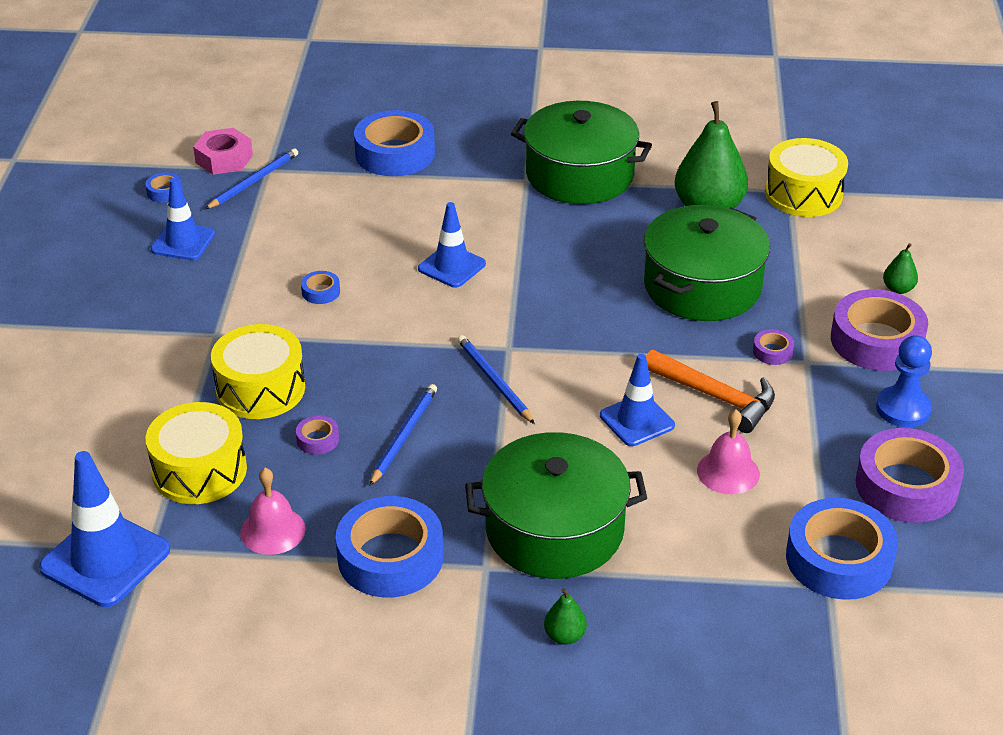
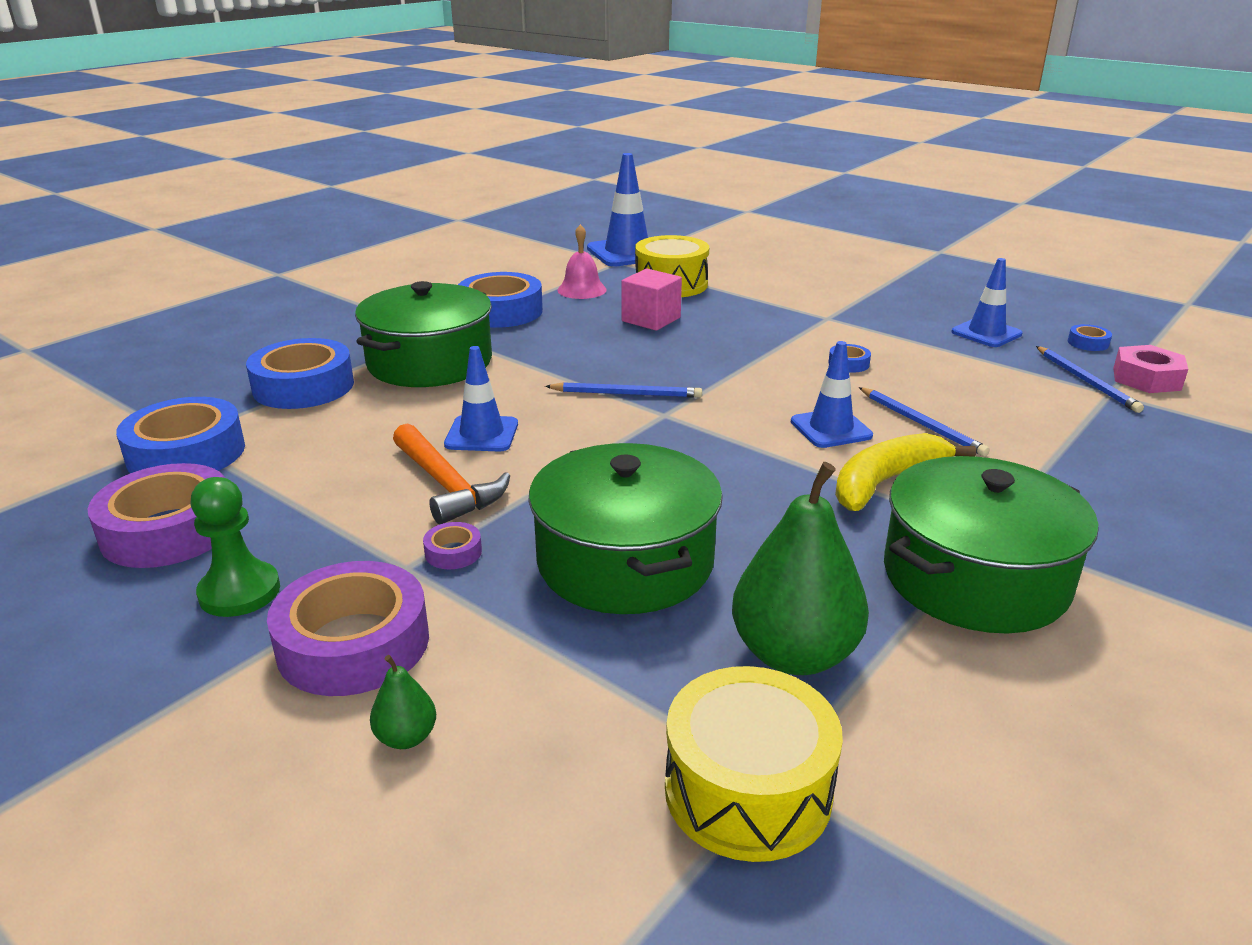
camera: 125 degrees right, 10 degrees down
yellow drum [211,324,305,419] -> none
purple tape [296,416,339,455] -> pink cube [621,269,682,331]
blue tape [354,110,435,176] -> blue tape moved to [246,338,354,409]
blue pencil [370,384,437,486] -> blue pencil moved to [859,387,990,456]
green pear [544,588,587,645] -> none
orange hammer [646,350,775,433] -> orange hammer turned 105 degrees counterclockwise [393,423,510,524]
pink bell [697,409,760,494] -> none
blue pawn [876,335,932,427] -> green pawn [191,477,280,617]
none -> yellow banana [835,433,976,511]

